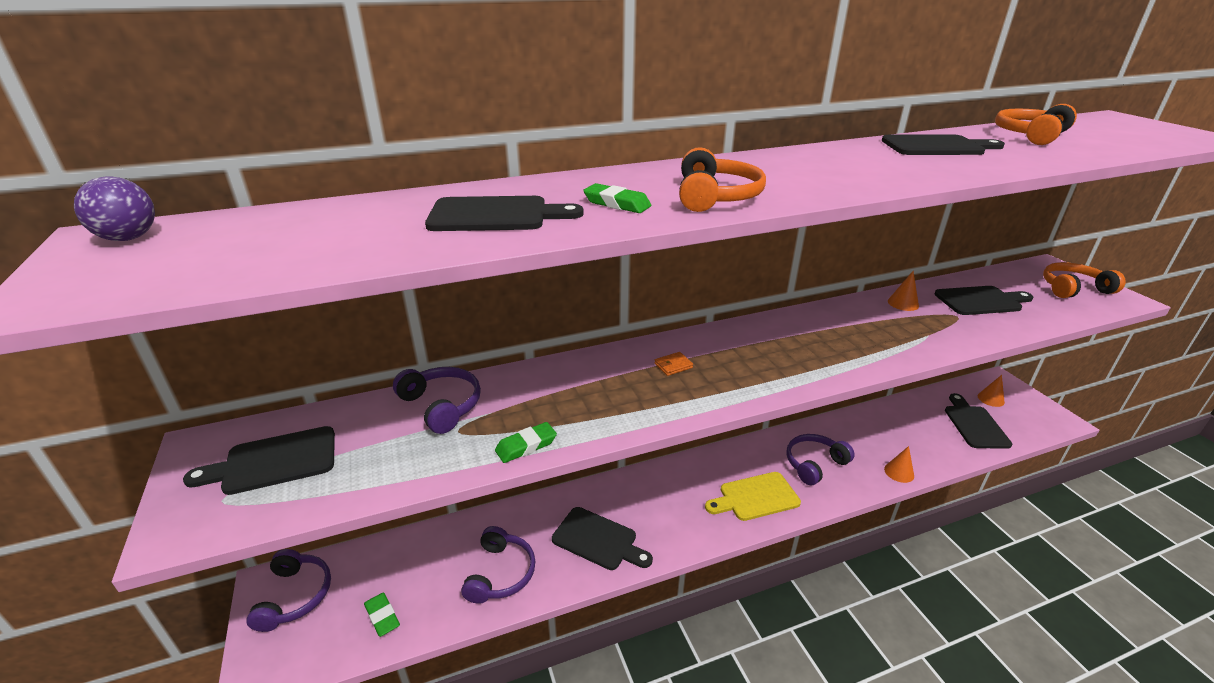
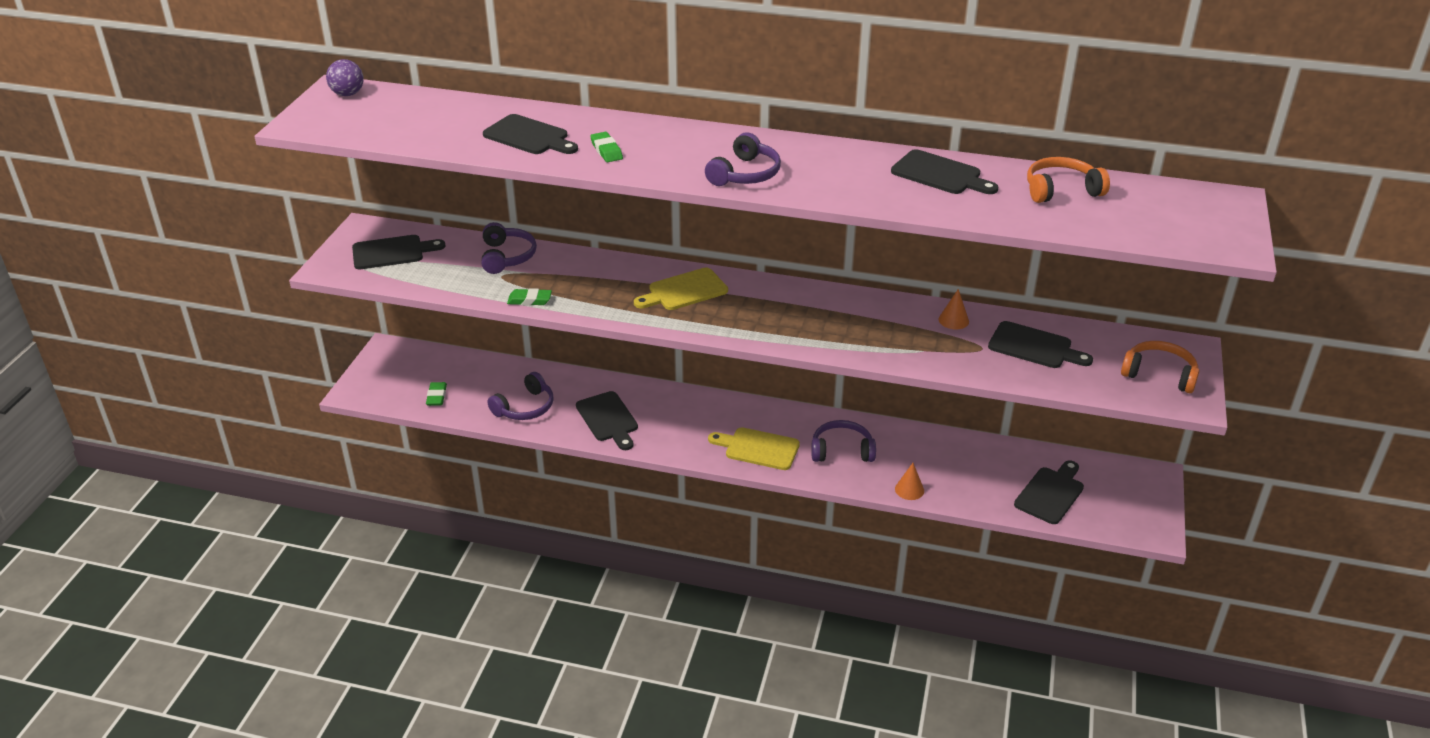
camera: 35 degrees right, 5 degrees up
black cutting board [183,426,335,495] -> black cutting board turned 150 degrees clockwise [352,235,446,269]
purple headphones [246,549,331,632] -> purple headphones moved to [705,132,781,186]
orange wallet [654,352,693,376] -> yellow cutting board [634,268,728,310]
orange headphones [679,147,766,212] -> none
orange cone [978,375,1005,407] -> none

